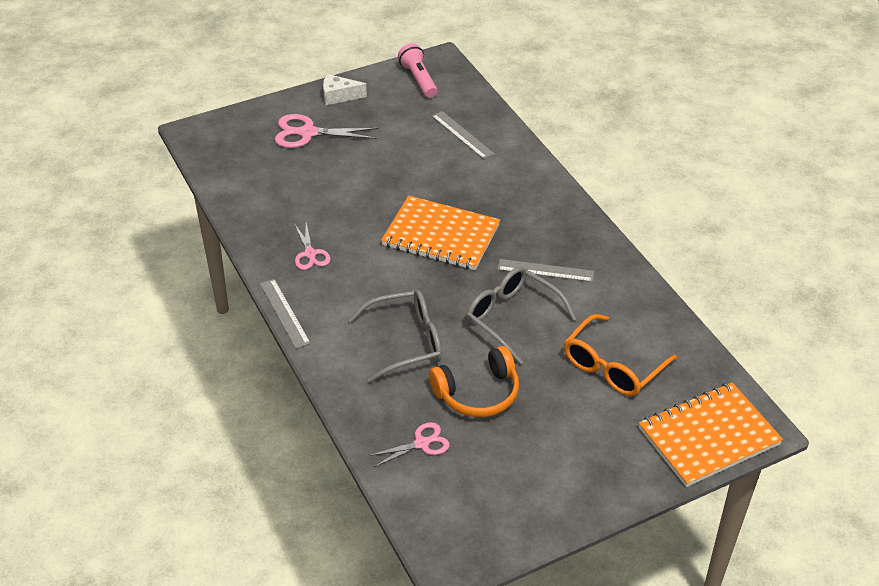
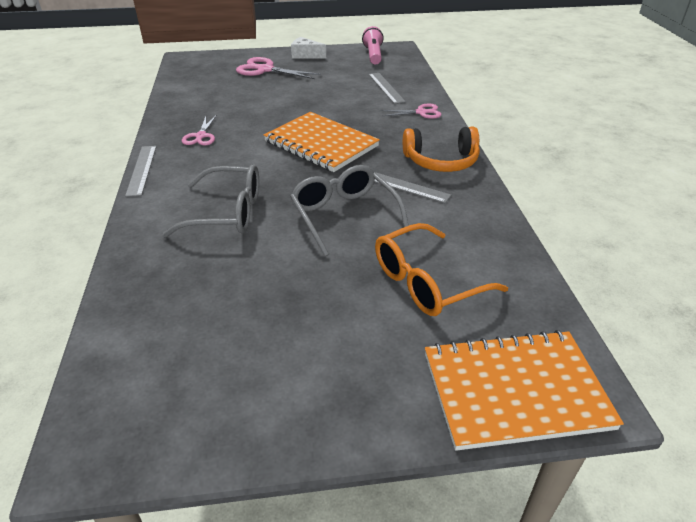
camera: 20 degrees right, 5 degrees down
pink scissors [368,422,450,467] -> pink scissors moved to [380,104,442,119]
orange headphones [429,346,519,417] -> orange headphones moved to [403,127,480,172]

